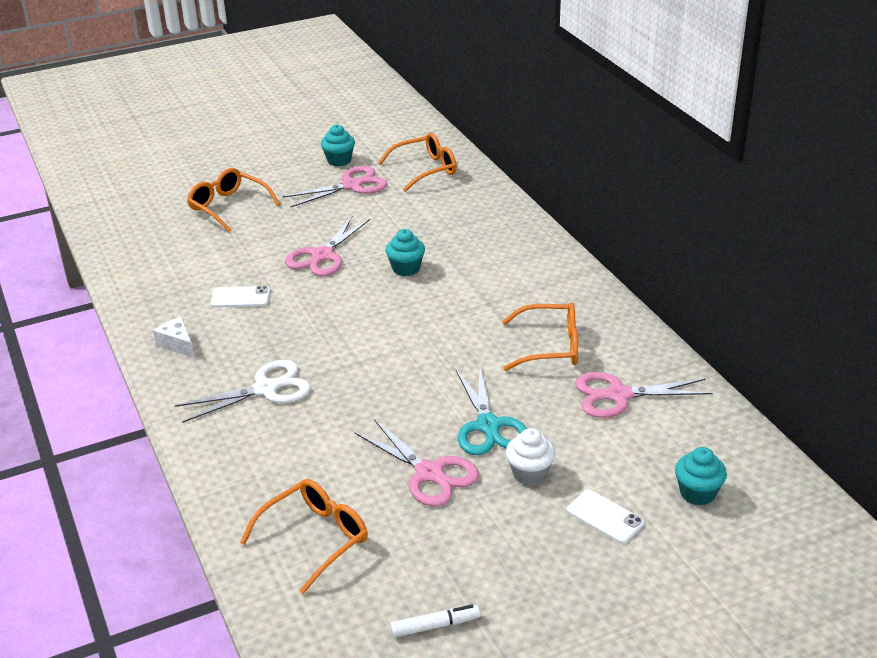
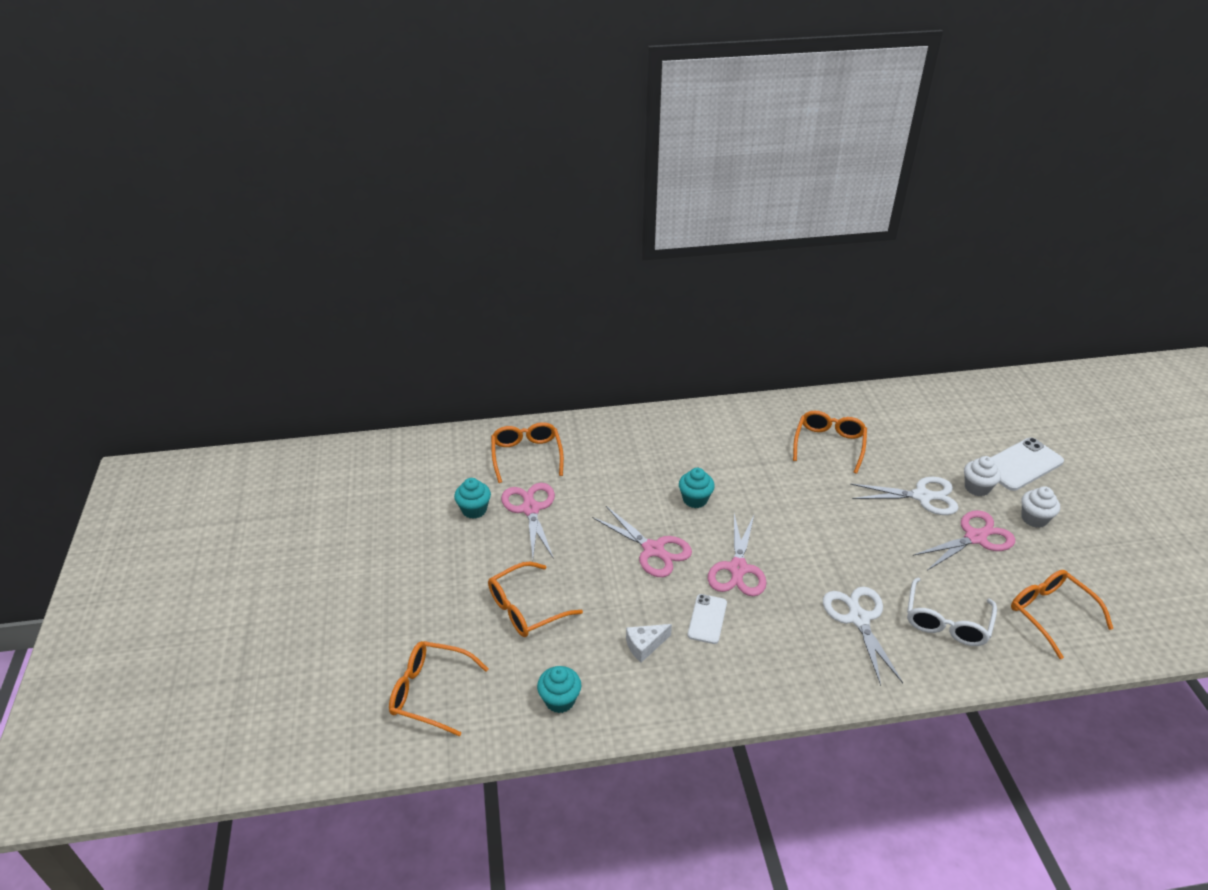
camera: 75 degrees left, 5 degrees up
white cheese [153,317,194,358] -> white cheese moved to [626,624,672,663]
white marker [390,604,480,638] -> none
turquoise scissors [456,367,527,455] -> white scissors [850,477,958,515]
white phone [567,490,645,544] -> white phone [991,438,1064,491], size x1.67
pink scissors [575,372,713,418] -> pink scissors moved to [708,514,767,596]
turquoise cupcake [675,447,727,505] -> turquoise cupcake moved to [537,666,581,713]
none -> orange glasses [389,641,489,737]
none -> white glasses [907,578,997,646]
none -> white cupcake [1021,486,1060,528]

